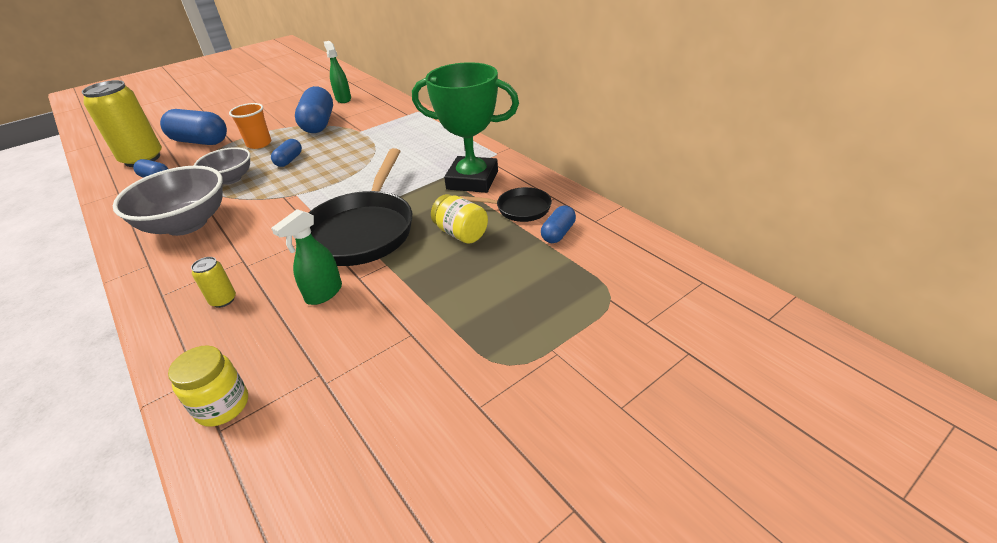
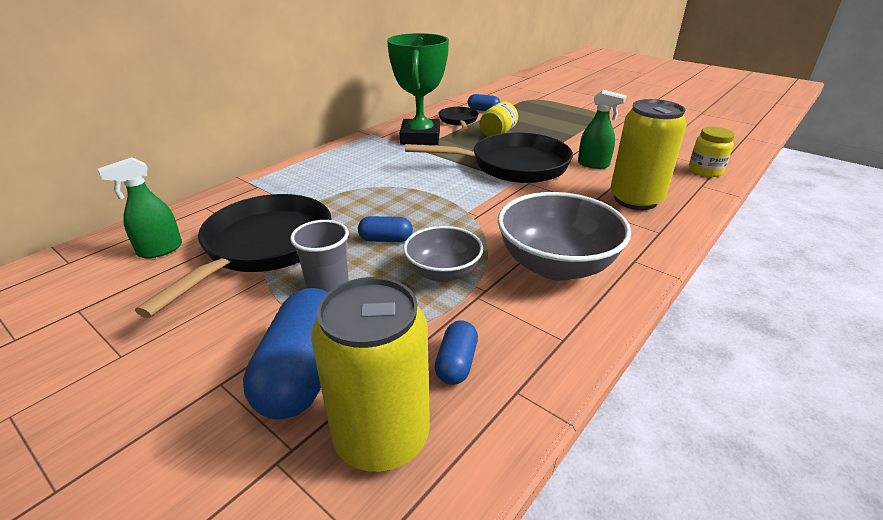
camera: 105 degrees left, 5 degrees down
yellow can [191,257,236,308] -> yellow can [610,99,687,210], size x2.31
orange cup [229,103,271,149] -> grey cup [290,220,349,292]
blue capsule [295,86,333,133] -> black pan [135,194,332,318]

